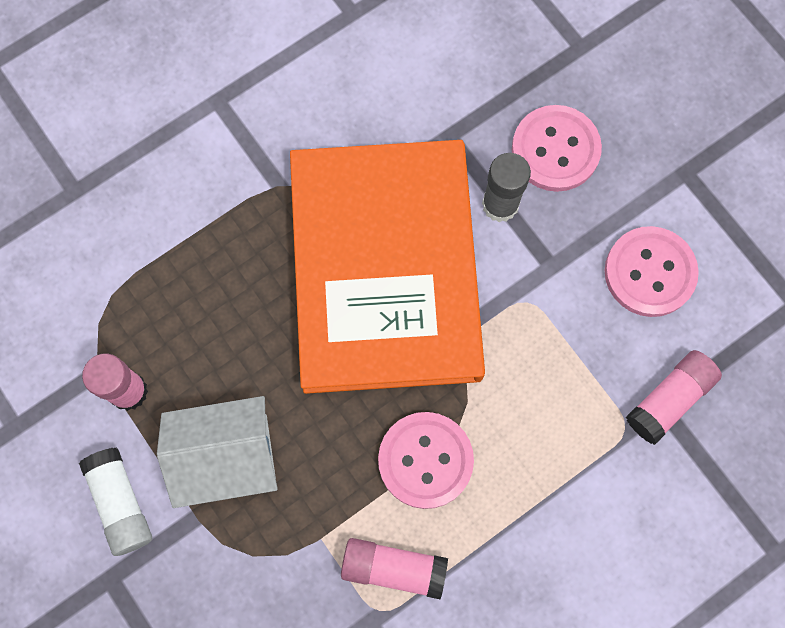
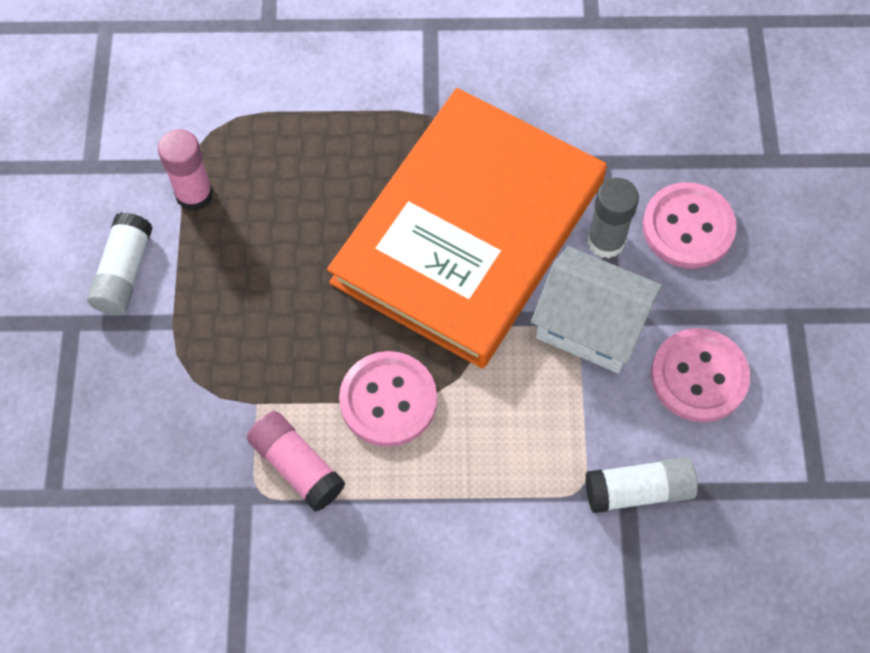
camera: 35 degrees right, 10 degrees down
white house [157,396,278,508] -> white house moved to [531,246,662,373]
pink glue stick [626,350,722,445] -> white glue stick [585,457,698,513]

